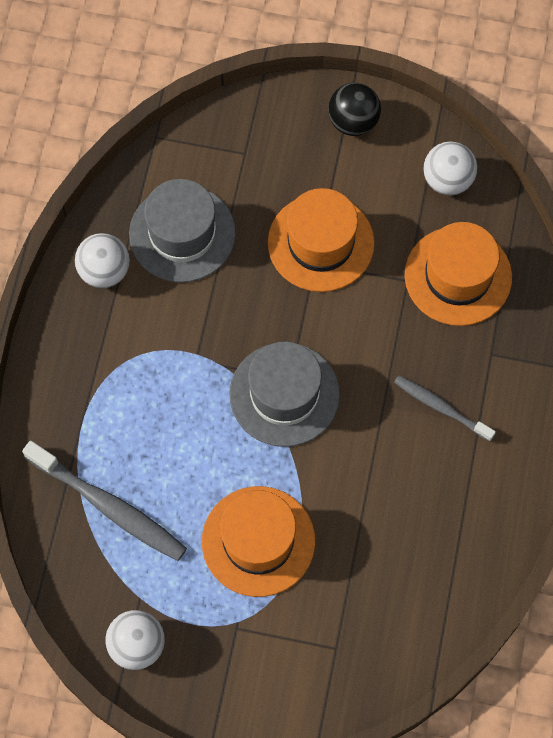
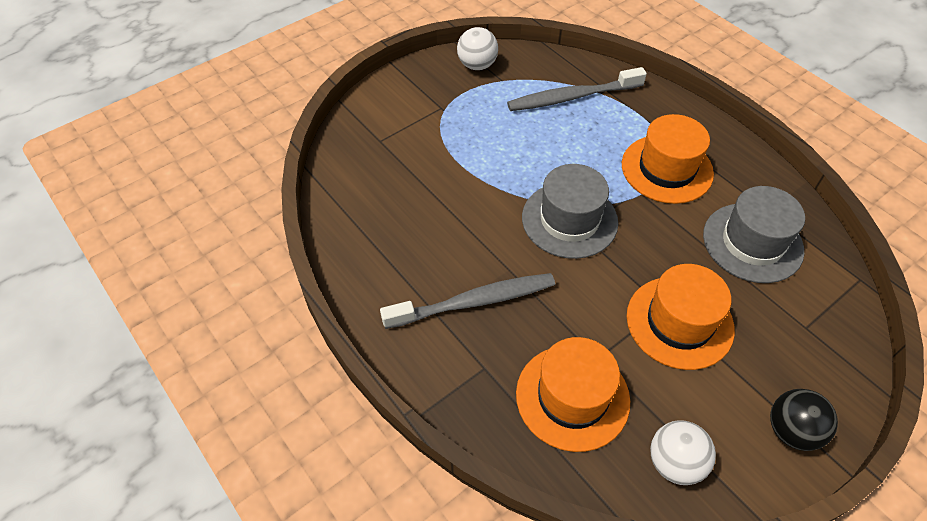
camera: 130 degrees right, 15 degrees down
white ball [75,233,130,288] -> none
orange hat [202,486,315,597] -> orange hat moved to [622,114,714,204]
grey toothbrush [394,375,496,442] -> grey toothbrush [380,273,555,329], size x1.66

